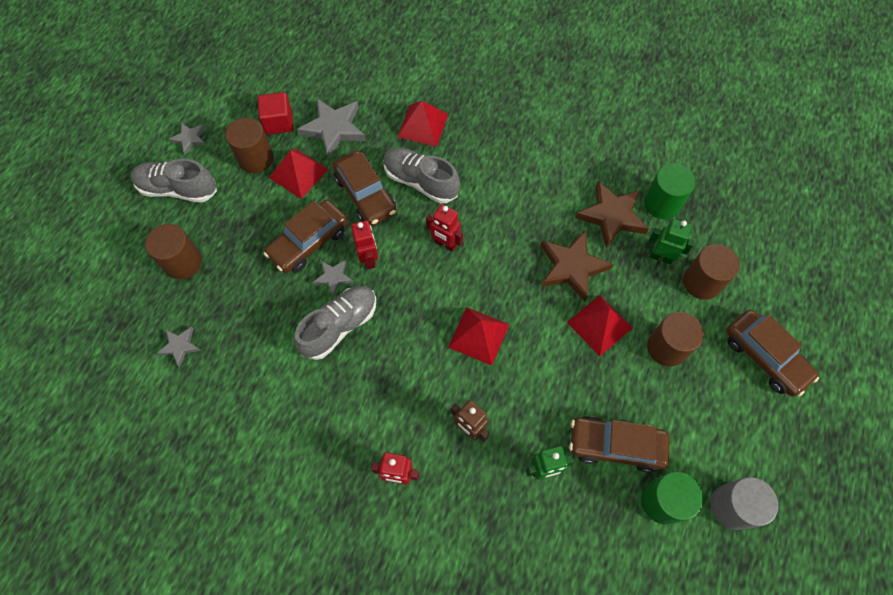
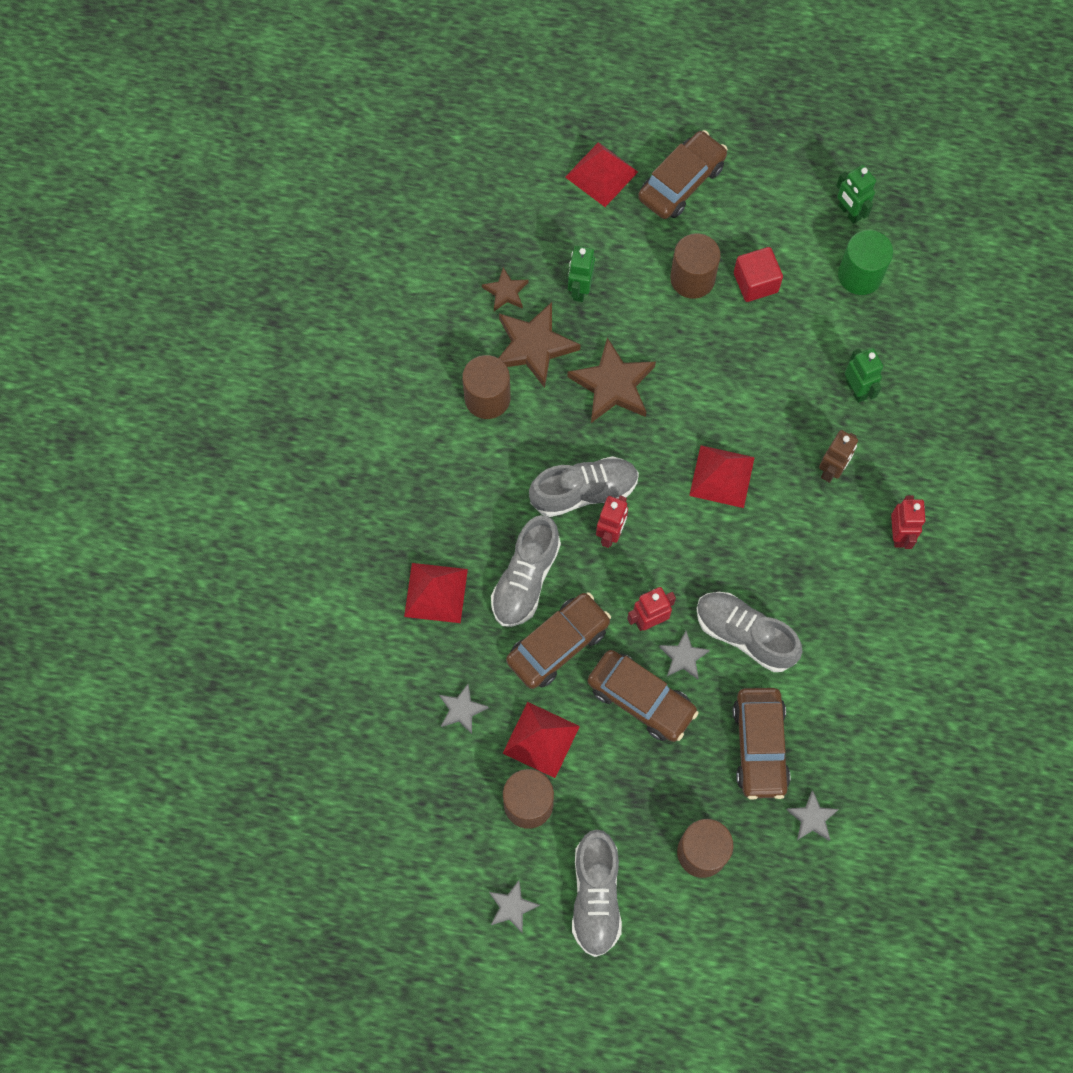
camera: 100 degrees left, 5 degrees up
red cube [258,92,293,134] -> red cube moved to [734,247,783,302]
grey star [297,99,366,159] -> grey star [439,684,489,734], size x0.54
red pyramid [567,295,633,356] -> red pyramid moved to [565,142,638,207]
brown car [569,416,669,473] -> brown car moved to [733,688,791,800]
green cylinder [644,164,695,219] -> brown star [482,267,528,311]
brown cylinder [683,244,740,300] -> brown cylinder moved to [462,355,511,419]
grey cylinder [711,477,778,530] -> green robot [836,165,876,224]
none -> grey shoe [529,456,639,517]

